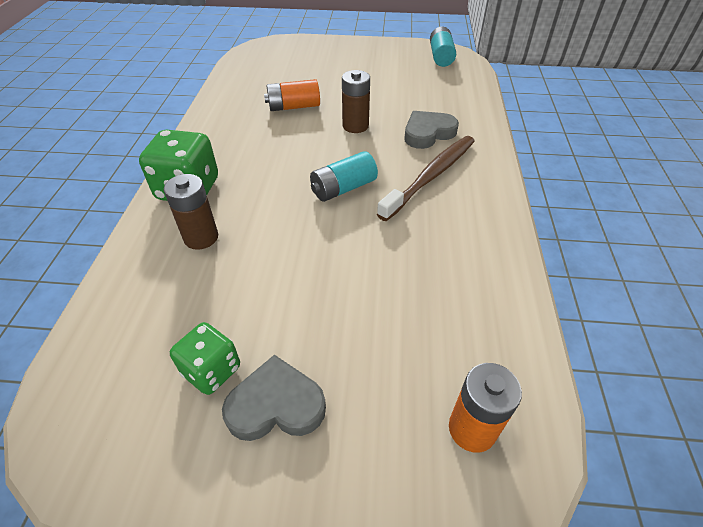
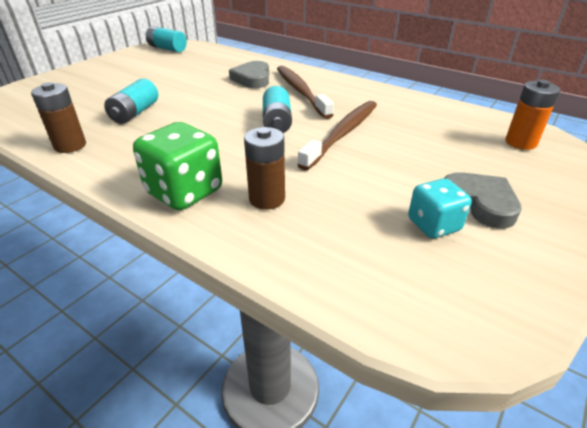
camera: 60 degrees left, 10 degrees down
green dice [170,322,240,395] -> turquoise dice [408,178,472,238]
grey heart [222,355,326,441] -> grey heart turned 120 degrees clockwise [444,172,522,229]
orange battery [264,79,320,111] -> turquoise battery [104,78,158,124]
brown battery [342,70,370,133] -> brown battery moved to [31,82,86,153]
none -> brown toothbrush [297,101,377,170]

